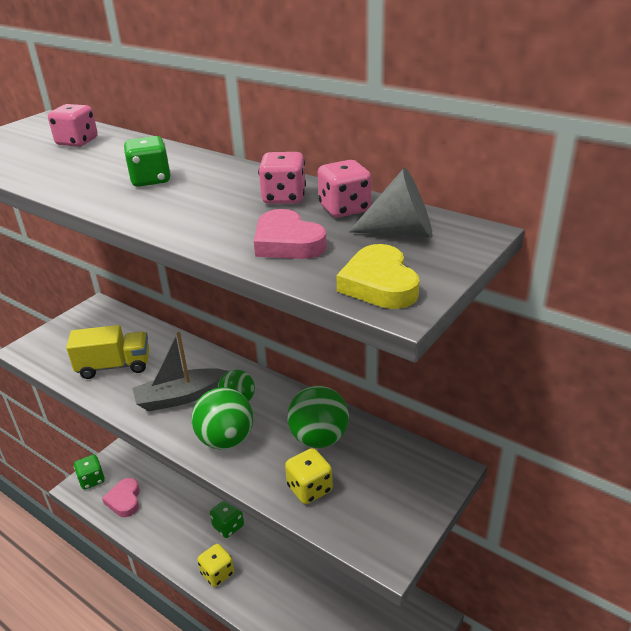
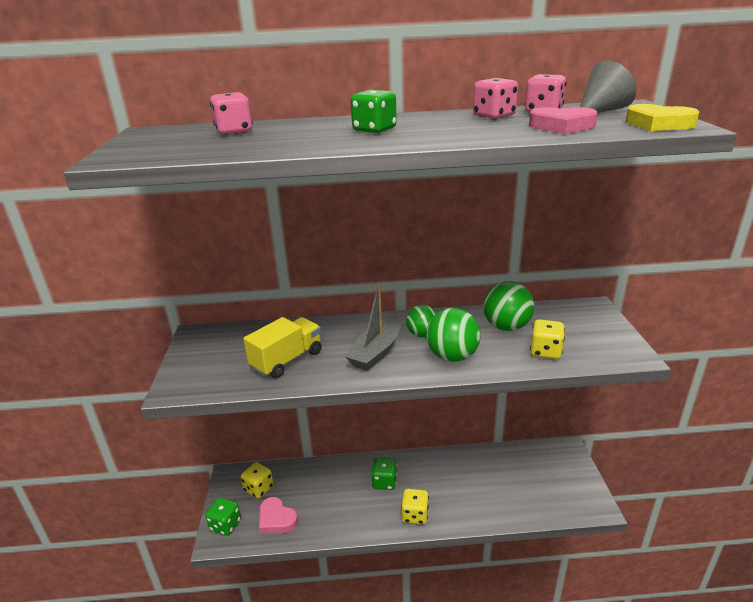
camera: 40 degrees left, 5 degrees down
none -> yellow dice [241,462,273,498]

